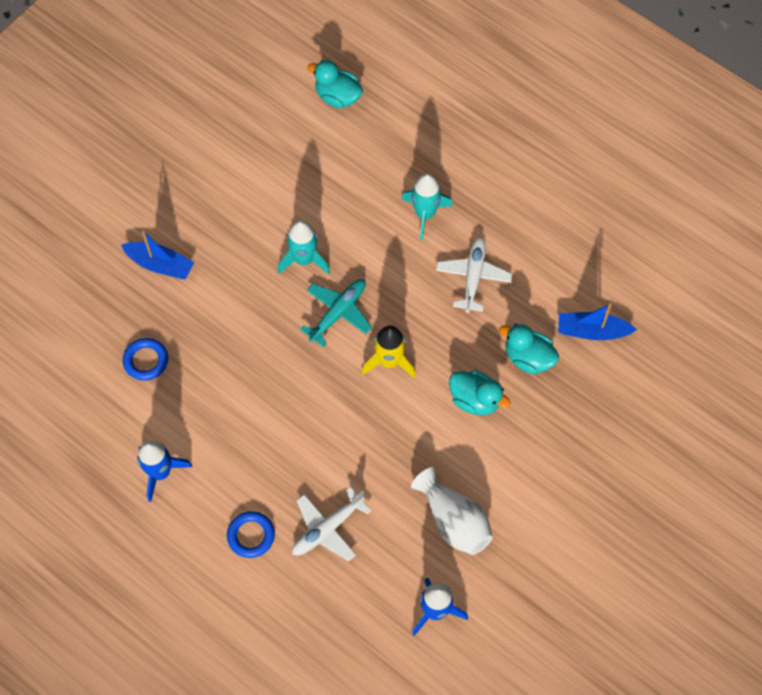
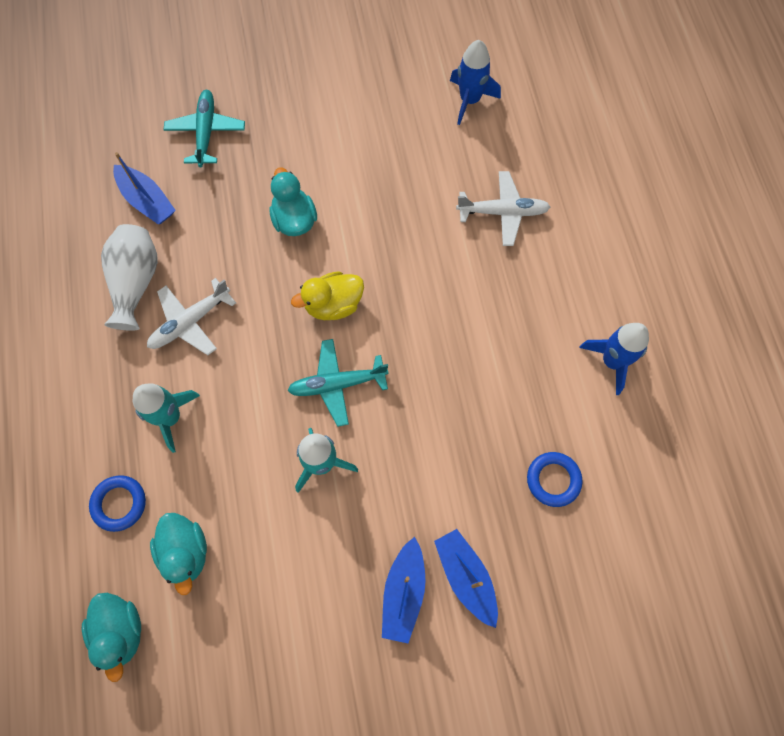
camera: 140 degrees left, 5 degrees up
blue ring [227,511,275,558] -> blue ring moved to [89,475,146,532]
yellow rocket [362,325,416,379] -> yellow duck [291,271,364,320]
white vase [411,467,493,555] -> white vase moved to [101,224,158,331]
turquoise duck [499,324,559,374] -> turquoise duck moved to [150,513,207,595]
none -> turquoise plane [163,90,245,167]
none -> blue boat [382,537,425,643]

